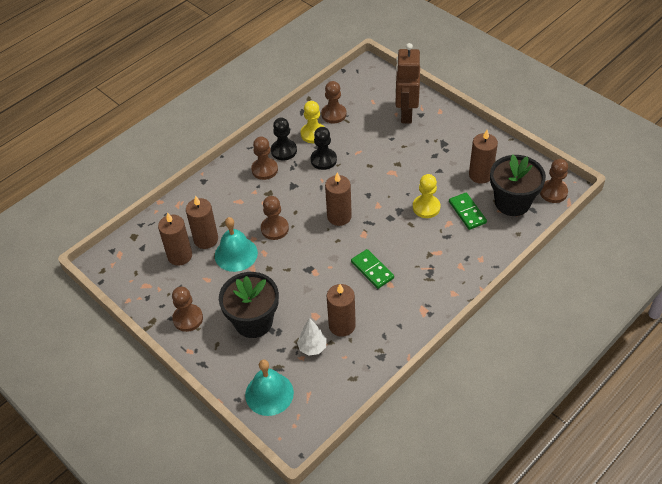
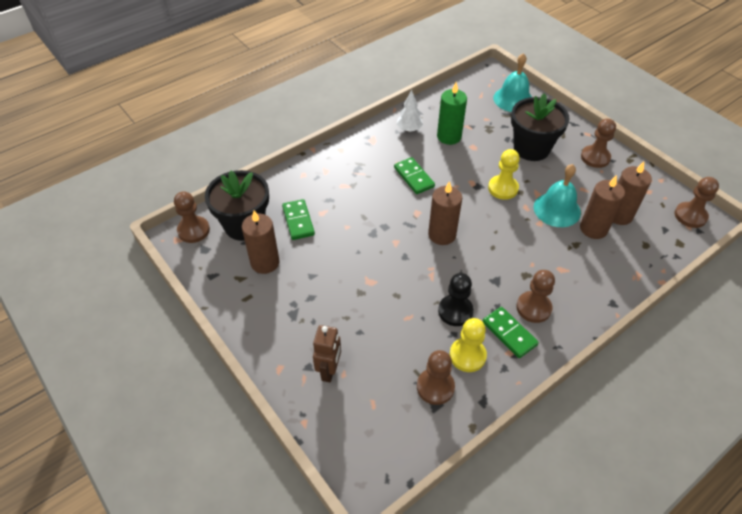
camera: 175 degrees left, 0 degrees up
brown pawn [261,196,289,240] -> brown pawn moved to [675,177,719,228]
black pawn [271,118,297,160] -> green domino [482,307,539,358]
white tree [297,318,327,356] -> white tree moved to [397,90,423,132]
brown candle [327,284,356,337] -> green candle [437,83,467,145]
brown robot [395,43,420,124] -> brown robot [313,325,341,382], size x0.62
yellow pawn [413,174,440,218] -> yellow pawn moved to [488,149,520,200]

